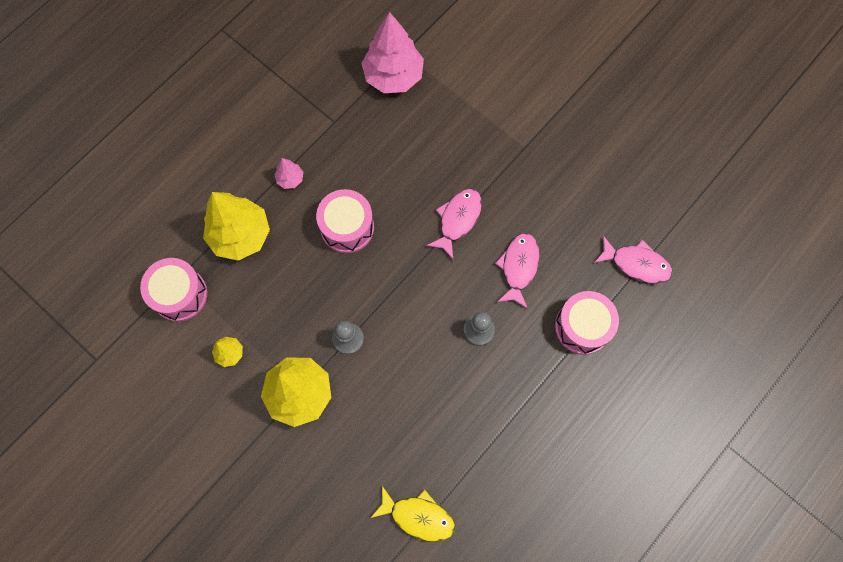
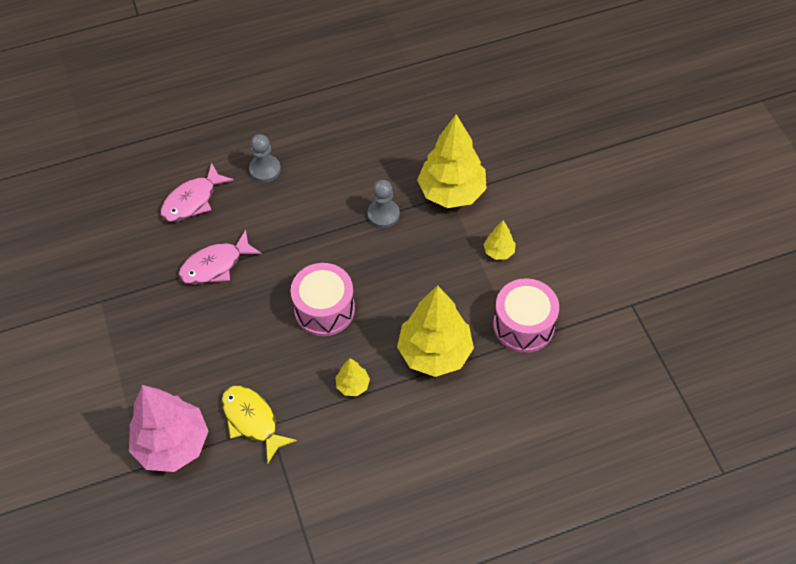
camera: 150 degrees left, 15 degrees down
pink tree [274,158,303,189] -> yellow tree [335,358,370,396]
yellow fish [371,486,455,542] -> yellow fish moved to [221,386,297,464]
pink drum [555,291,619,355] -> none
pink fish [594,236,673,284] -> none

